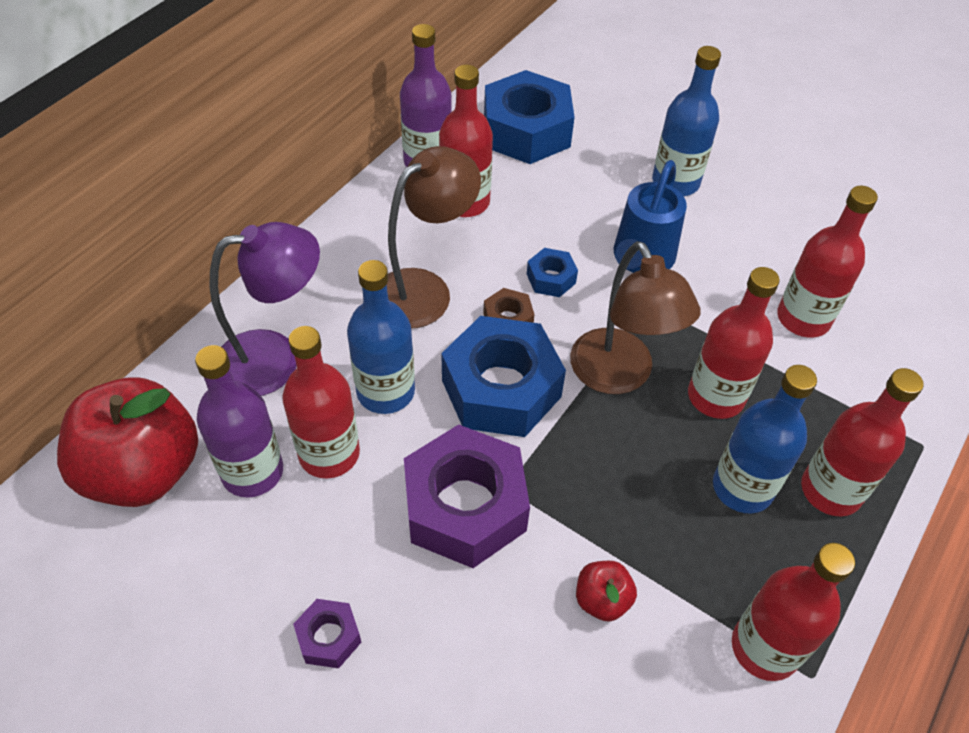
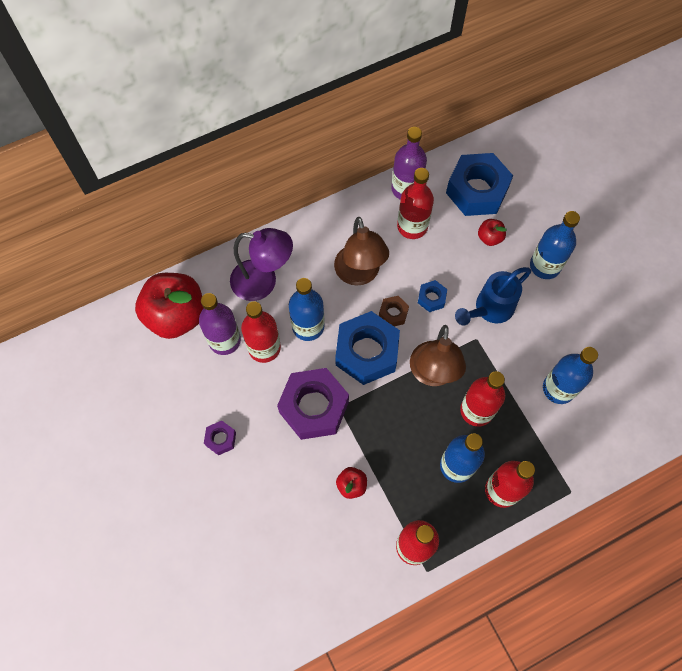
camera: 30 degrees right, 15 degrees up
brown lamp [387,146,481,328] -> brown lamp turned 90 degrees clockwise [334,217,389,286]
red bottle [777,186,878,337] -> blue bottle [543,347,598,404]
none -> red apple [478,219,507,246]

